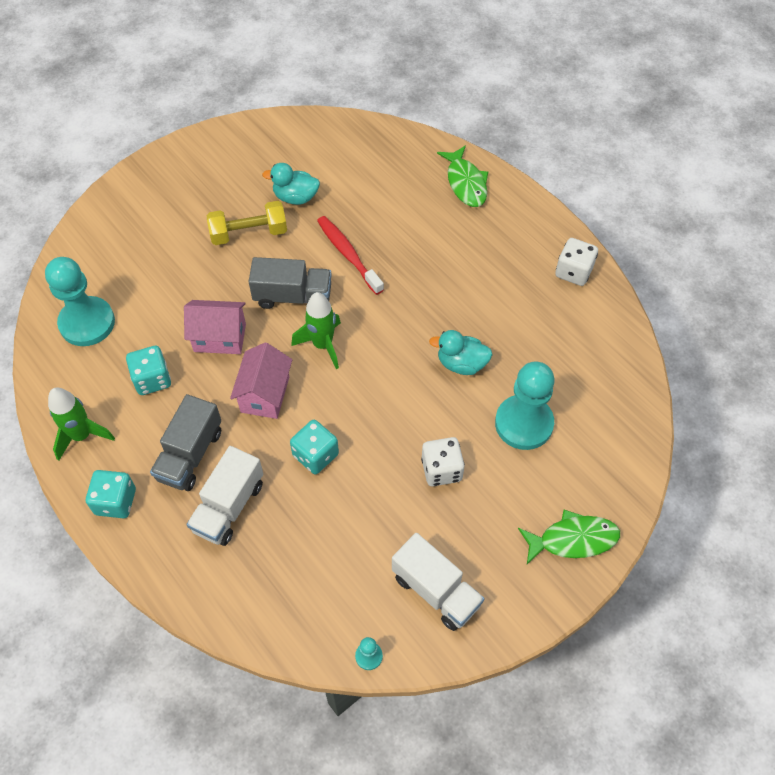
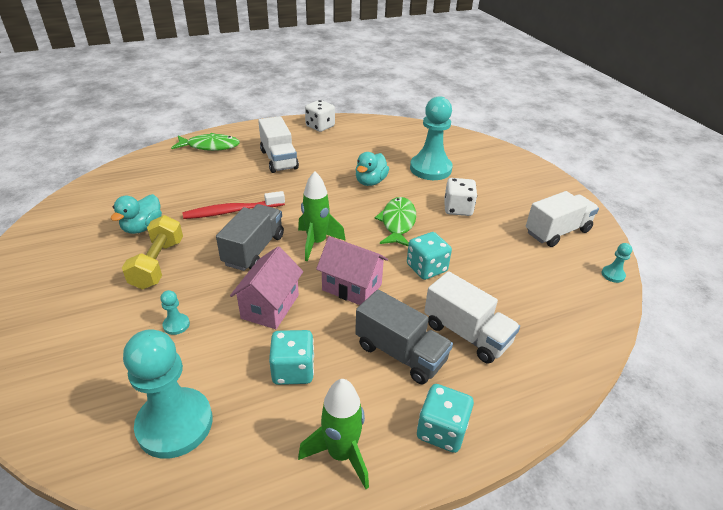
camera: 75 degrees left, 20 degrees down
green fish [518,510,620,564] -> green fish moved to [374,197,416,246]
none -> turquoise pawn [160,290,190,335]
none -> white truck [258,116,299,173]

